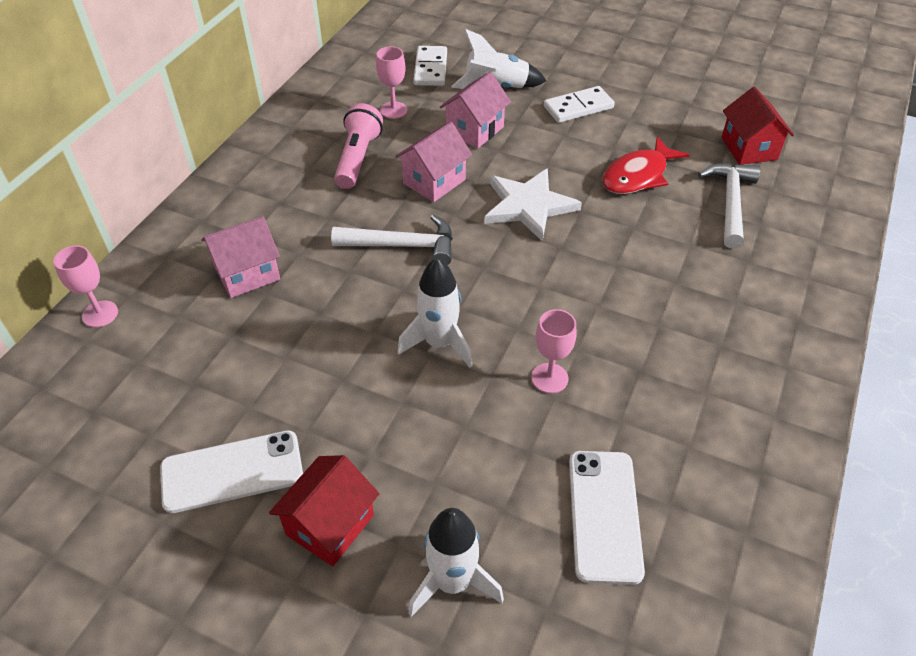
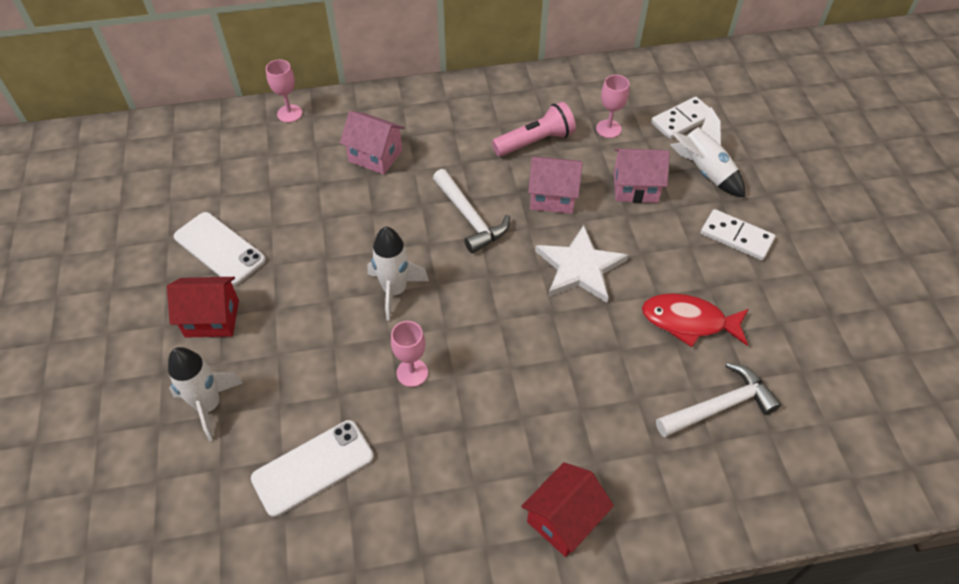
camera: 55 degrees right, 5 degrees up
red house [721,87,794,165] -> red house moved to [521,462,614,557]

